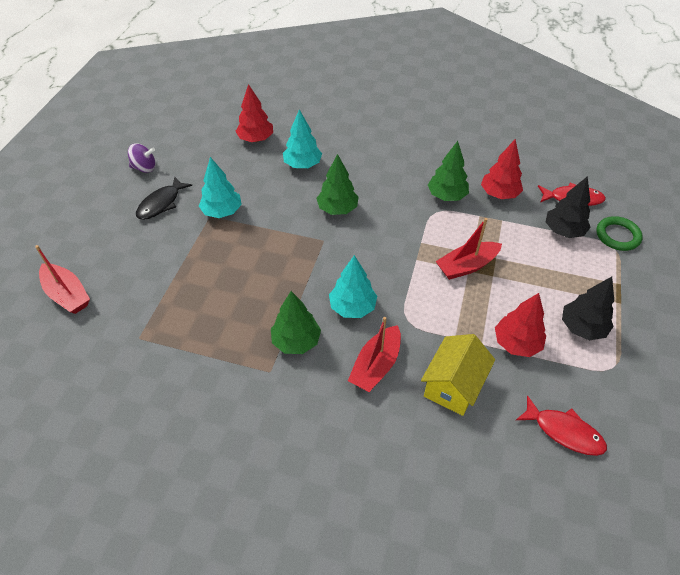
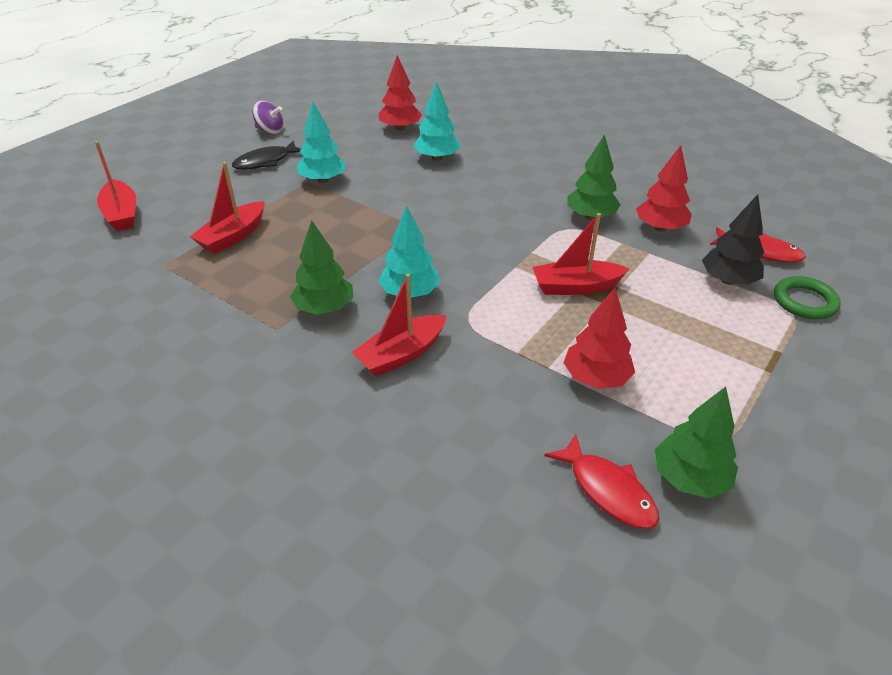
camera: 20 degrees right, 10 degrees down
green tree [316,154,359,215] -> green tree moved to [655,387,738,498]
yellow house [421,334,495,416] -> none
black tree [562,277,614,340] -> none
none -> red boat [190,162,265,254]

